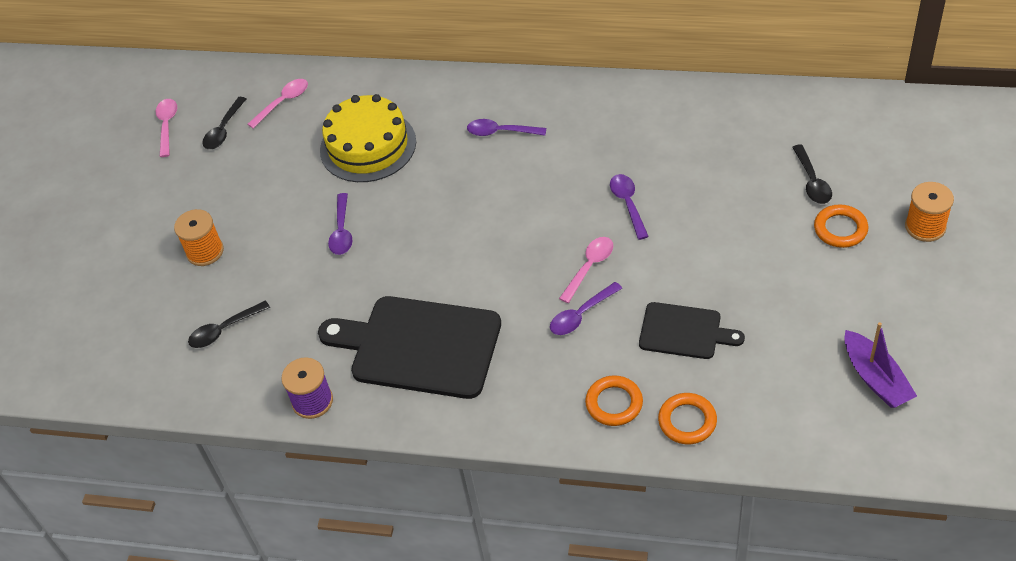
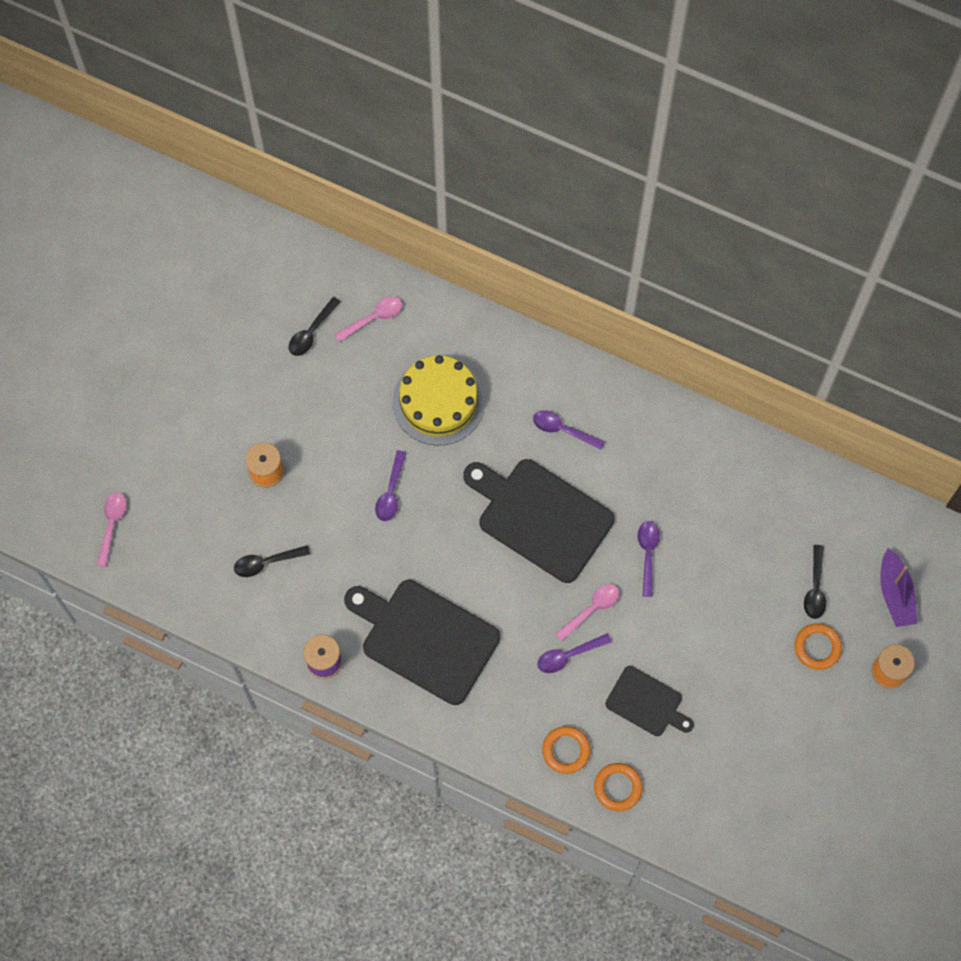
camera: 10 degrees right, 20 degrees up
pink spoon [156,99,177,157] -> pink spoon moved to [97,492,127,567]
purple boat [844,322,917,408] -> purple boat moved to [880,548,917,627]
none -> black cutting board [463,459,615,583]

